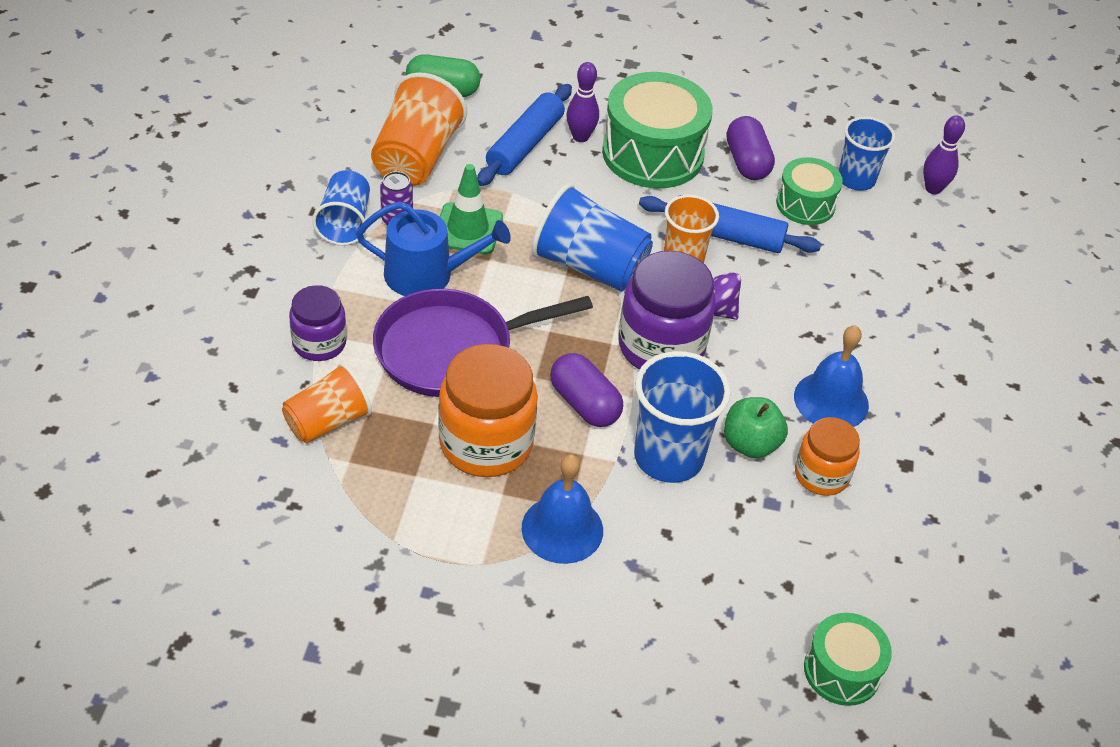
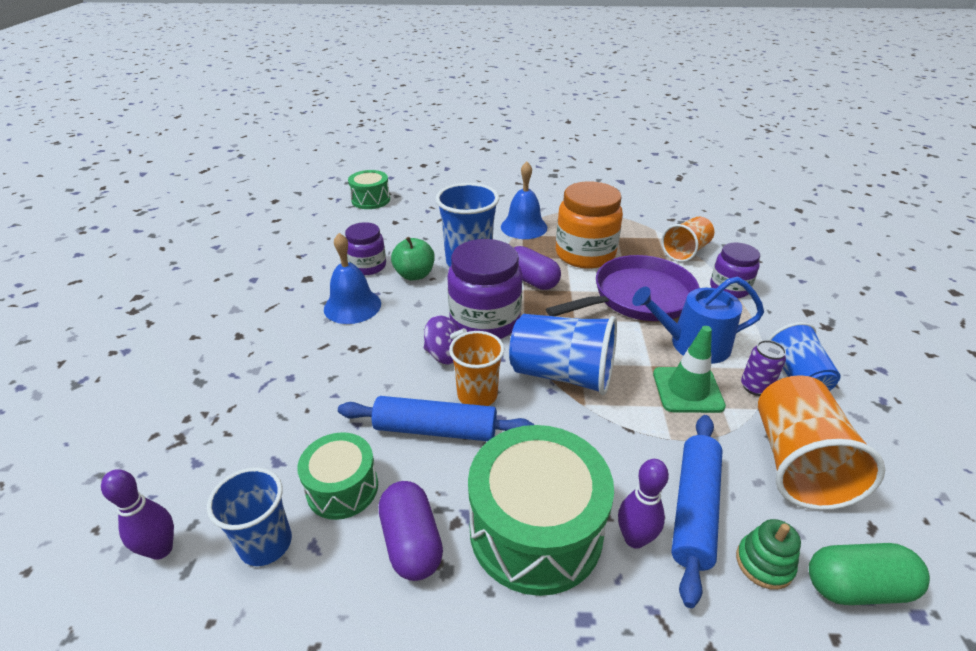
camera: 175 degrees right, 10 degrees down
orange jar [795,417,860,496] -> purple jar [345,222,386,275]
none -> green stacking toy [736,519,801,590]

